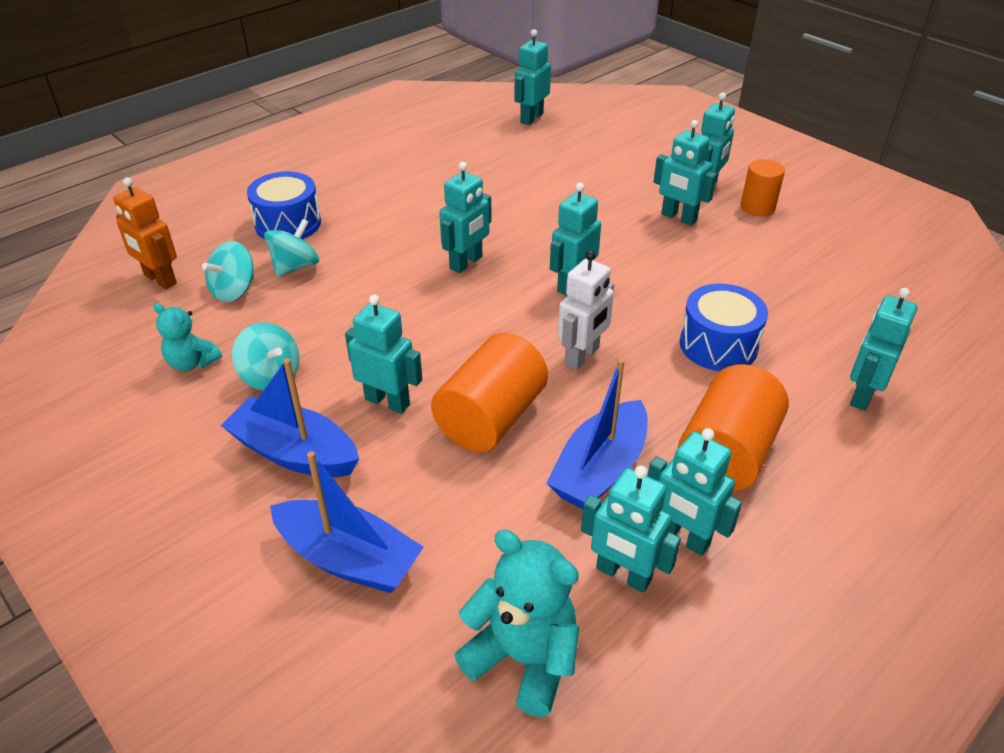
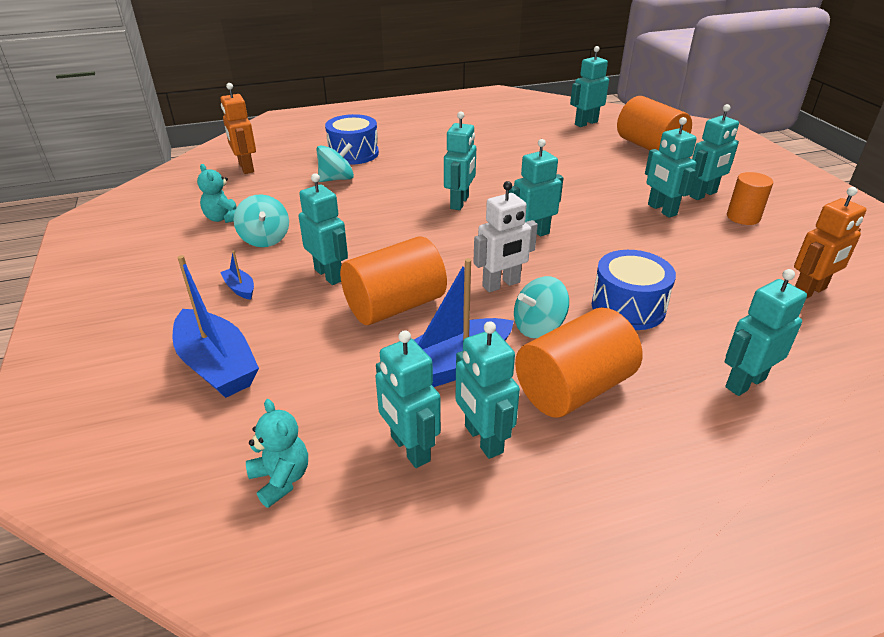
camera: 25 degrees right, 5 degrees down
turquoise spinning top [202,241,254,302] -> turquoise spinning top moved to [514,276,569,338]
blue boat [221,358,359,477] -> blue boat [220,251,254,300], size x0.45
turquoise robot [439,162,491,273] -> turquoise robot turned 45 degrees counterclockwise [444,111,476,210]
turquoise teddy bear [454,530,579,717] -> turquoise teddy bear [246,399,308,508], size x0.61
none -> orange cylinder [617,96,692,150]
none -> orange robot [794,187,867,299]

